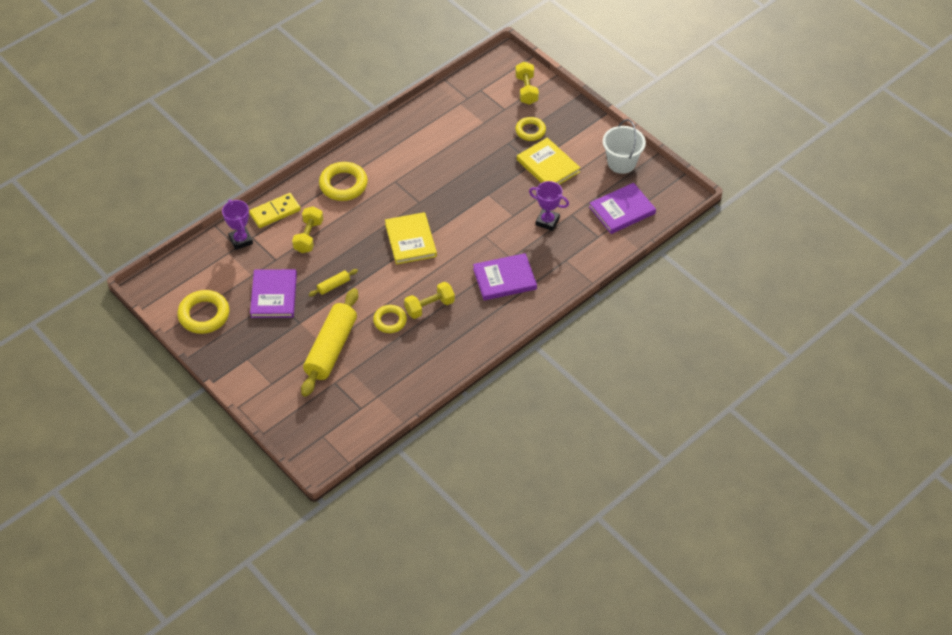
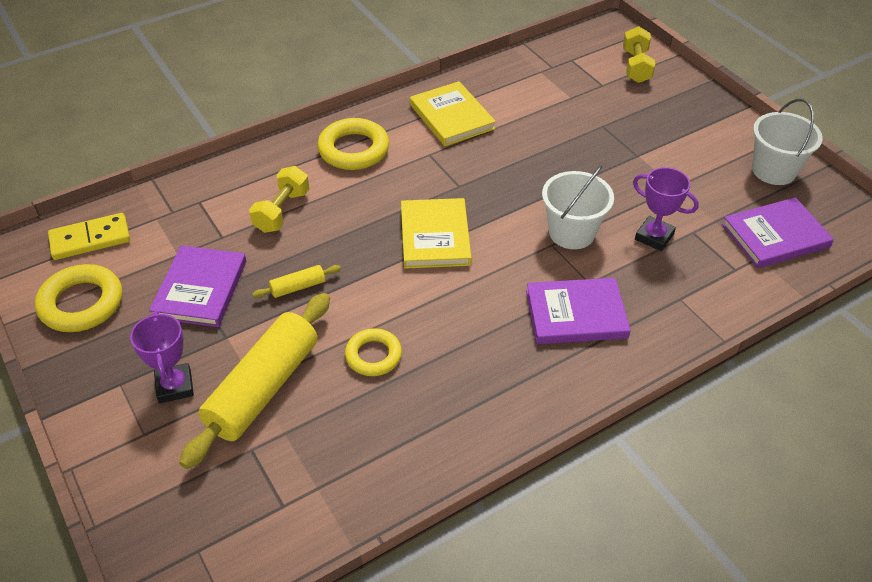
camera: 10 degrees right, 5 degrees down
purple trophy [222,200,253,250] -> purple trophy moved to [130,311,194,403]
yellow domino [249,193,301,228] -> yellow domino moved to [48,213,130,260]
yellow dumbbell [404,282,455,319] -> none
yellow ring [515,117,546,141] -> none
yellow book [517,137,580,185] -> yellow book moved to [410,81,496,146]
none -> white bucket [542,165,614,249]

